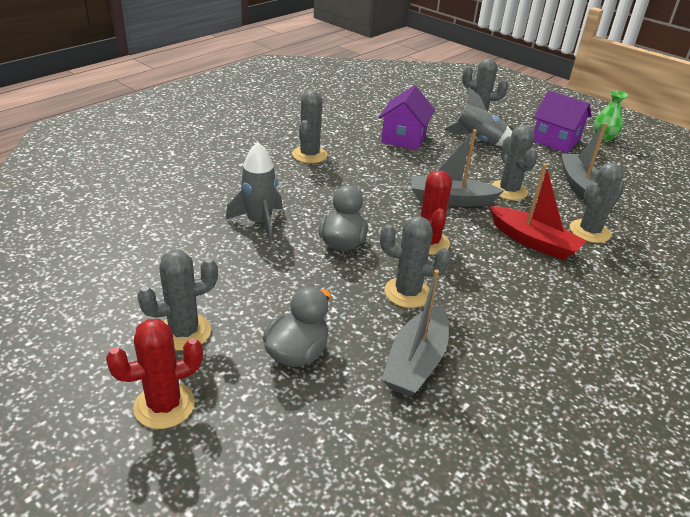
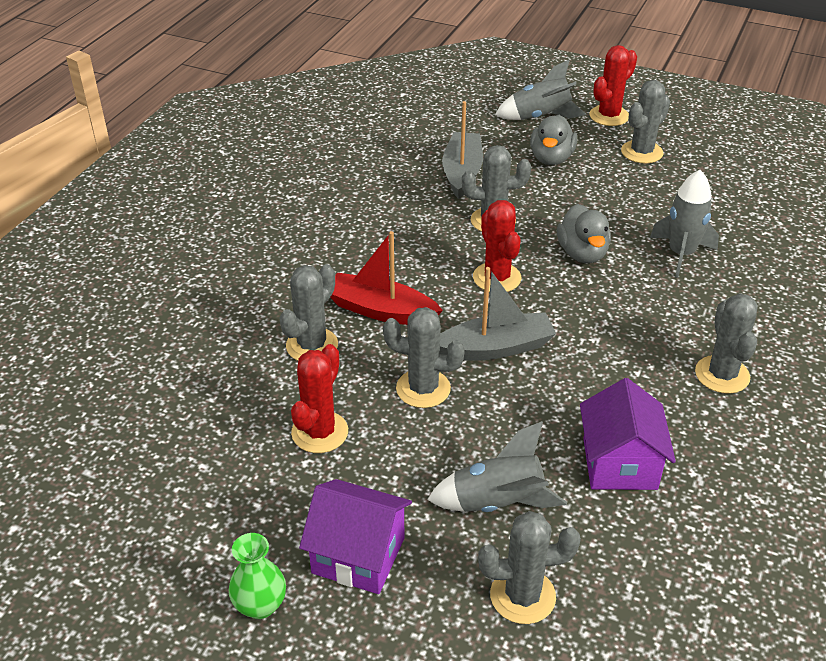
camera: 165 degrees right, 5 degrees up
grey cactus [491,125,538,200] -> grey cactus turned 45 degrees counterclockwise [383,307,465,408]
grey boat [561,123,607,200] -> red cactus [291,344,348,453]
none -> grey rocket [495,60,586,120]

